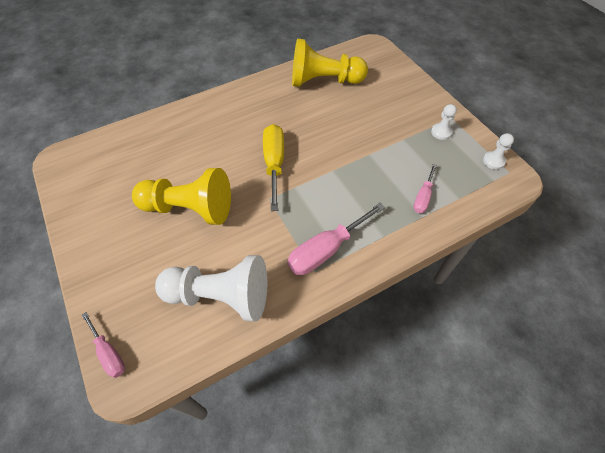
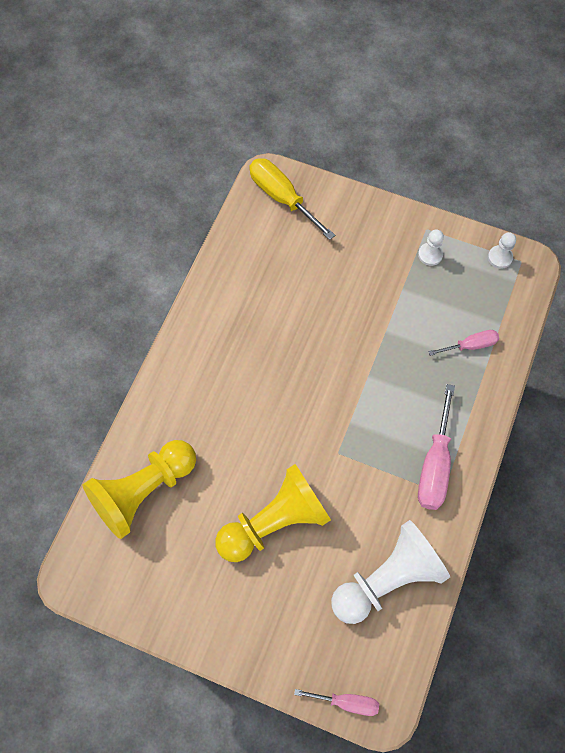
camera: 40 degrees left, 10 degrees up
yellow screwdriver [263,124,284,211] -> yellow screwdriver moved to [249,158,335,240]
yellow pawn [292,39,368,87] -> yellow pawn moved to [82,440,196,539]
pink screwdriver [413,164,437,213] -> pink screwdriver turned 90 degrees counterclockwise [428,330,499,356]

